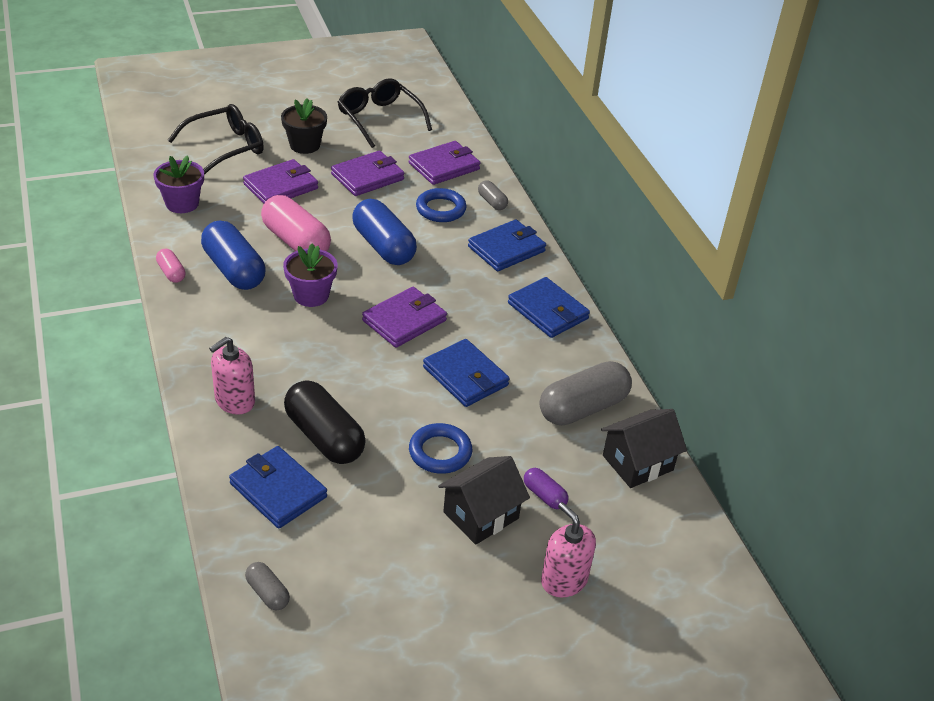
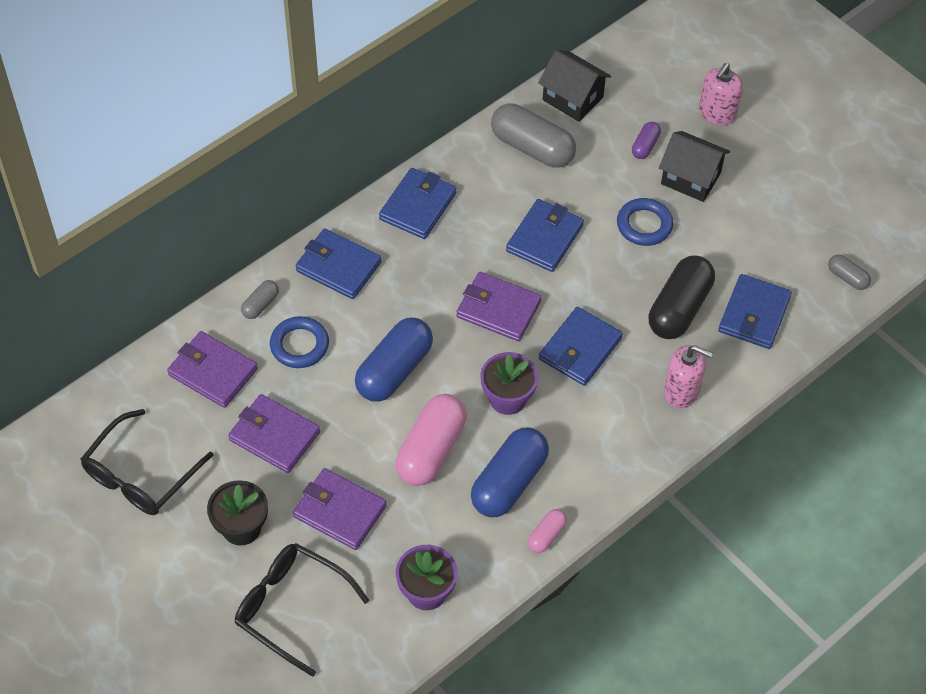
camera: 110 degrees left, 15 degrees up
grey capsule [245,562,290,610] -> grey capsule turned 75 degrees counterclockwise [828,255,871,290]
none -> blue wallet [539,307,623,386]

